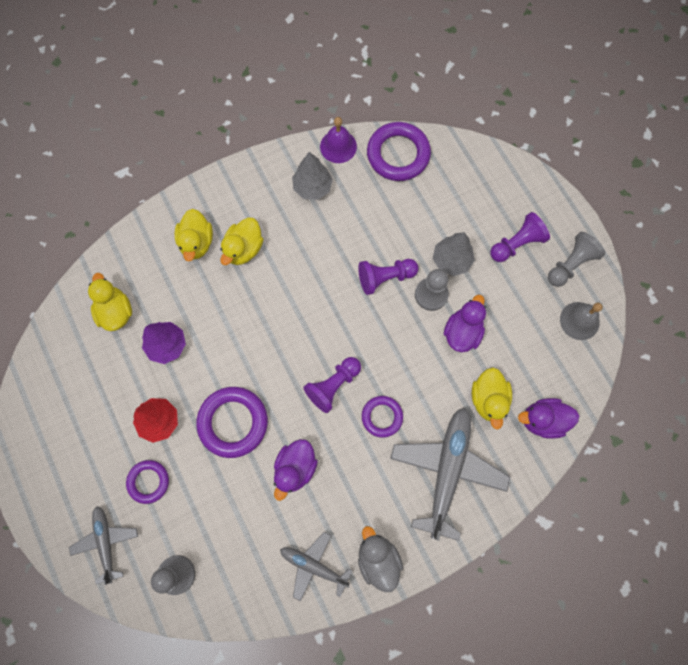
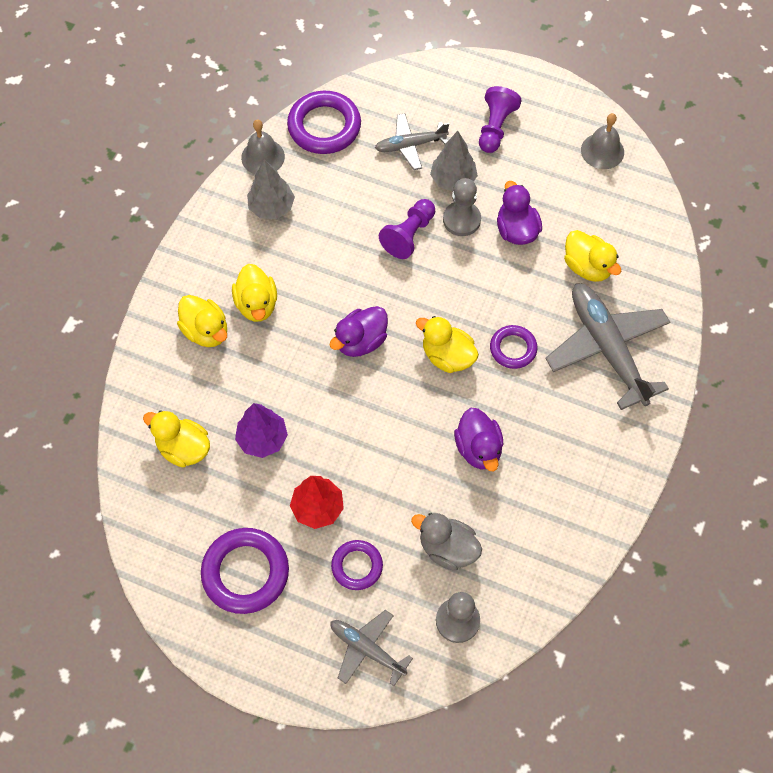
camera: 40 degrees left, 10 degrees down
purple ring [196,387,268,458] -> purple ring moved to [201,528,289,614]
grey plane [280,532,352,601] -> grey plane moved to [375,113,449,170]
purple pawn [303,357,361,413] -> yellow duck [416,316,479,373]
purple bell [320,117,357,163] -> grey bell [241,119,285,174]
grey duck [358,526,403,592] -> grey duck moved to [411,513,482,571]
purple duck [518,398,579,439] -> purple duck moved to [330,306,388,357]
grey pawn [548,232,605,287] -> none

